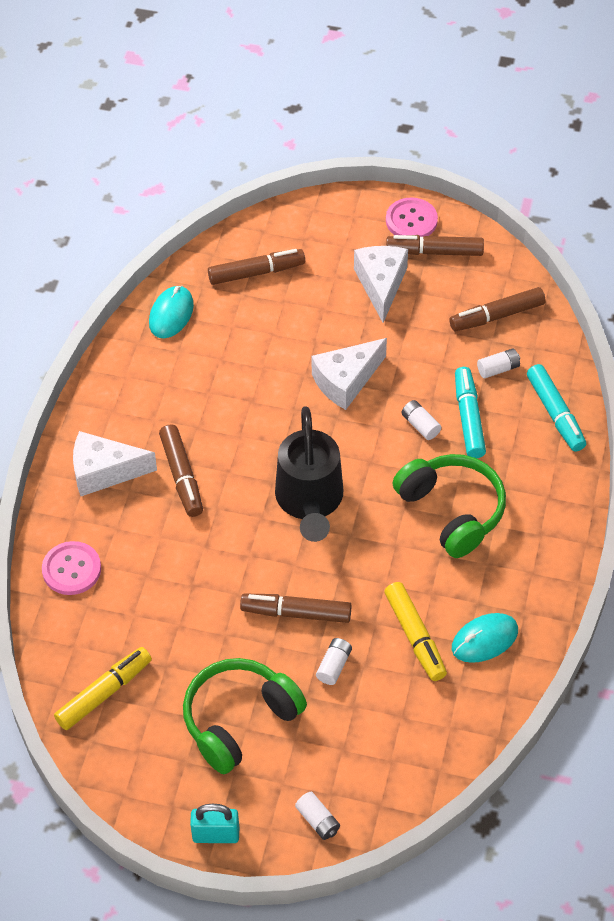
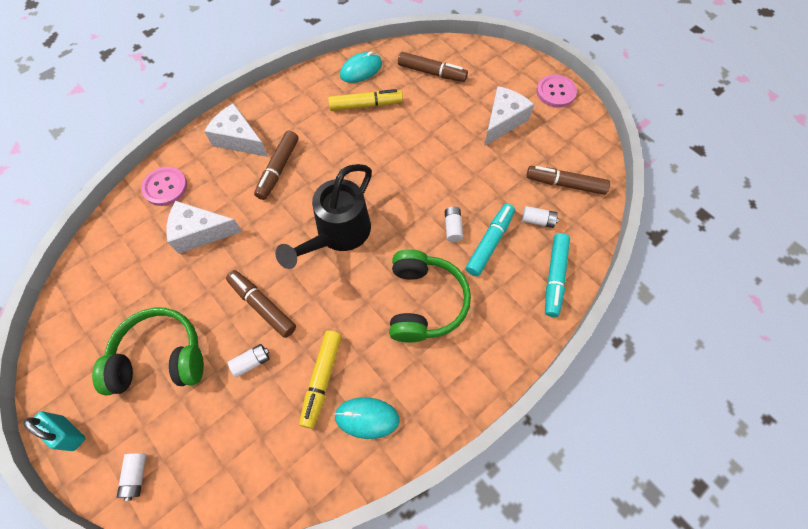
camera: 35 degrees right, 10 degrees up
yellow marker [54,647,152,730] -> yellow marker moved to [328,89,403,111]
white cheese [312,338,387,410] -> white cheese moved to [166,201,242,254]
brown marker [386,235,484,256] -> none

